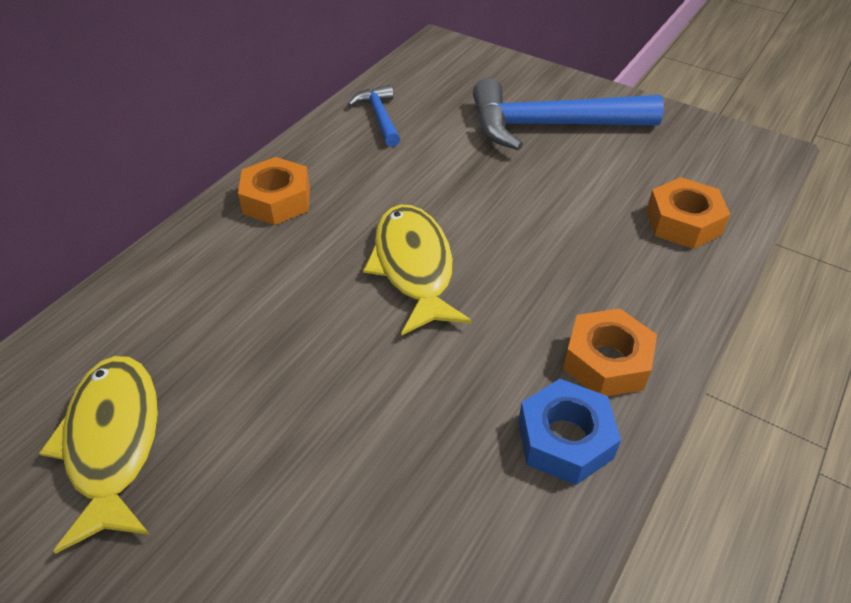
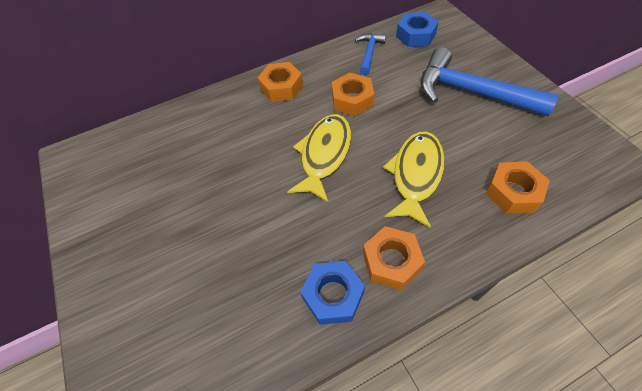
camera: 35 degrees right, 10 degrees up
yellow fish [39,356,158,554] -> yellow fish moved to [383,132,445,228]
none -> orange nut [332,73,374,116]
none -> blue nut [396,12,439,47]

